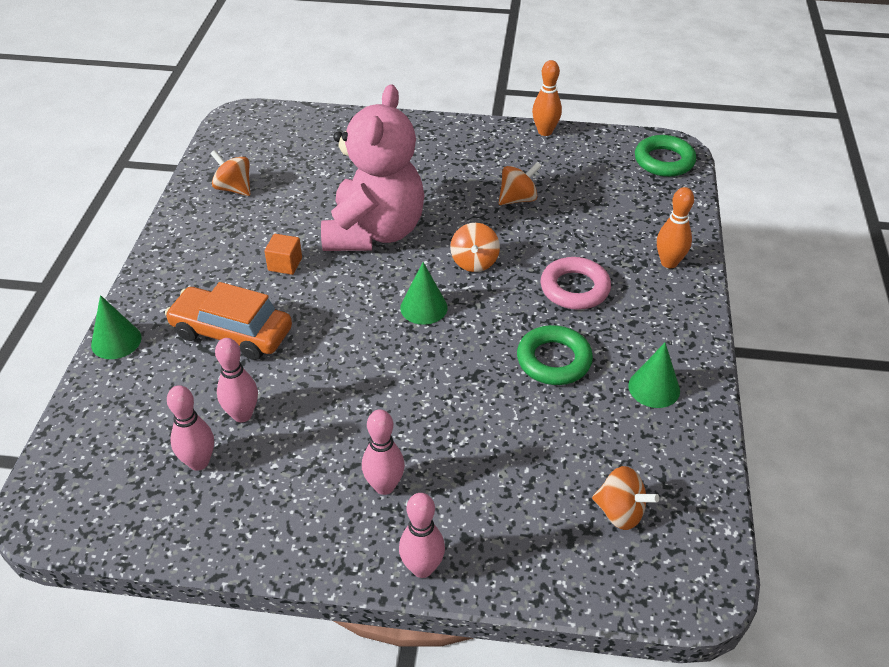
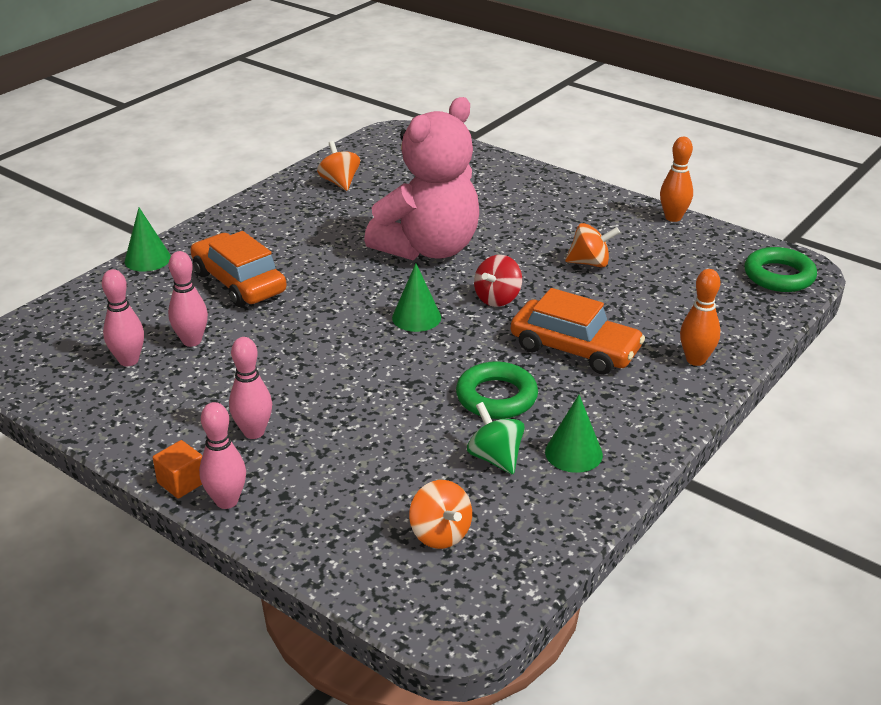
camera: 30 degrees right, 10 degrees down
orange cube [265,234,302,275] -> orange cube moved to [153,440,202,499]
orange spinning top [450,223,500,272] -> red spinning top [474,255,522,307]
pink ring [540,257,611,310] -> orange car [511,288,645,374]
none -> green spinning top [467,402,525,475]

